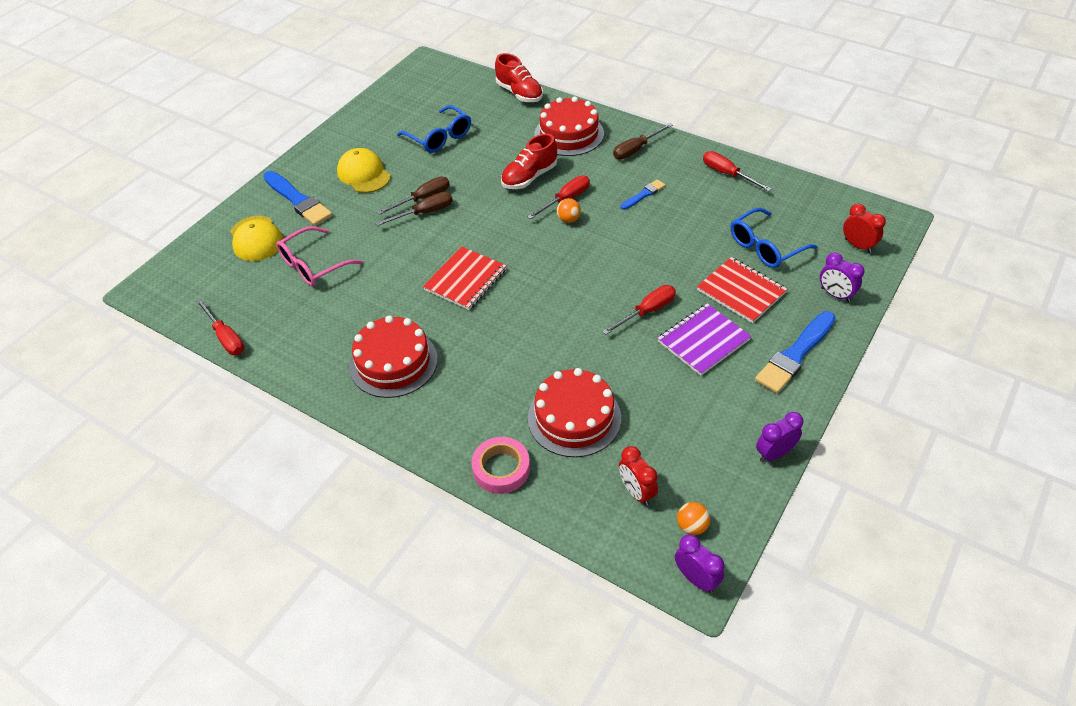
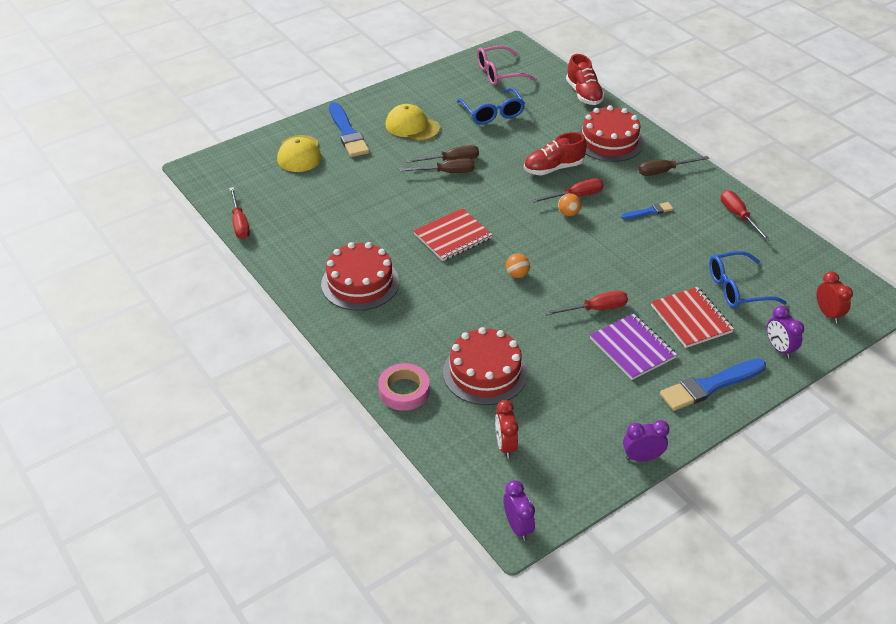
camera: 20 degrees right, 5 degrees down
pink glasses [276,226,363,286] -> pink glasses moved to [477,46,537,85]
yellow cap [337,148,391,193] -> yellow cap turned 45 degrees counterclockwise [386,104,440,141]
purple notebook [657,303,751,376] -> purple notebook turned 75 degrees clockwise [590,314,677,380]
orange ball [677,502,710,535] -> orange ball moved to [506,254,530,278]

